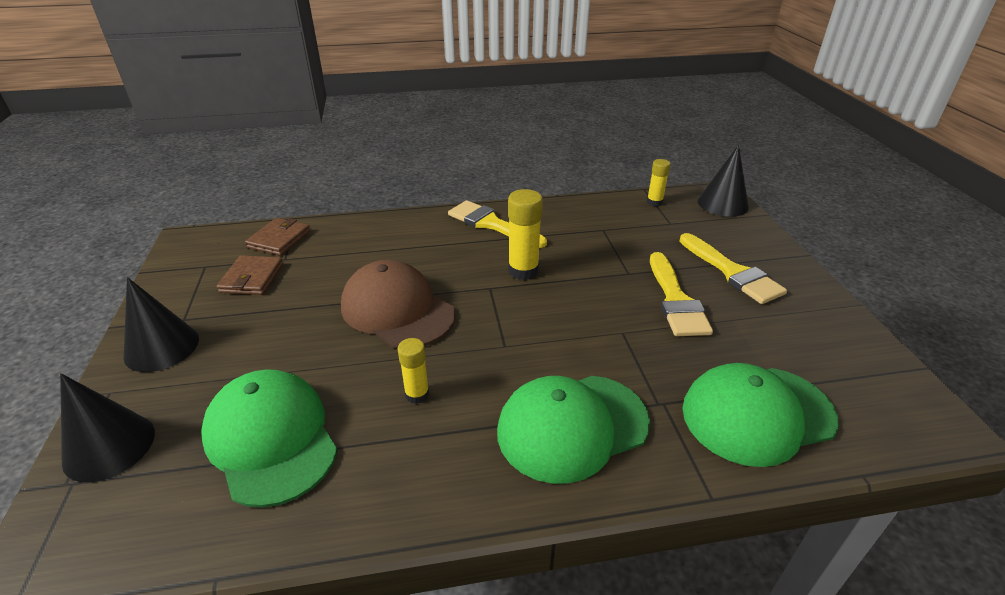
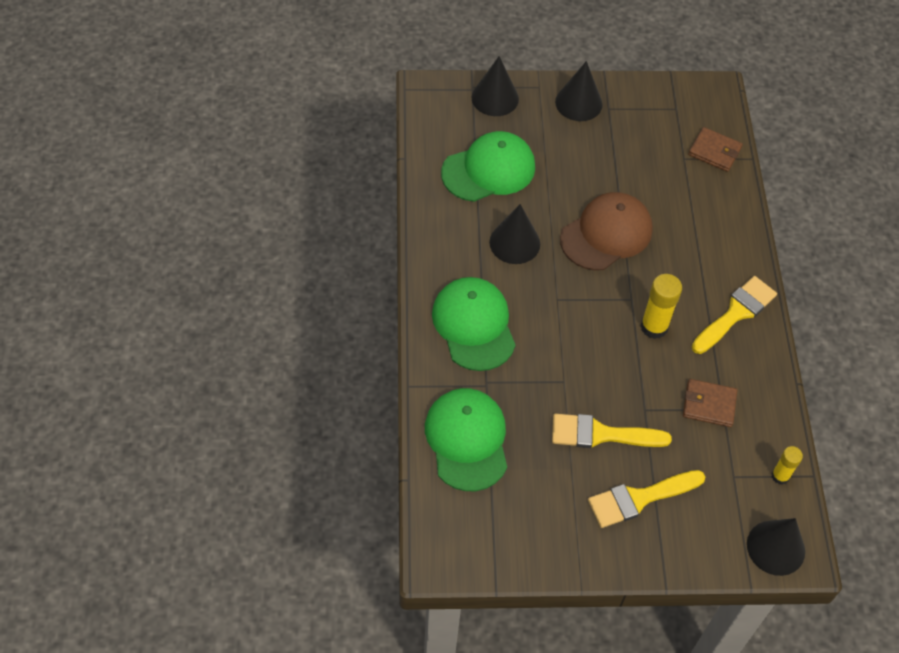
camera: 95 degrees right, 20 degrees up
brown wallet [217,255,283,295] -> brown wallet moved to [683,379,737,427]
yellow glue stick [398,338,429,404] -> black cone [489,204,540,264]

